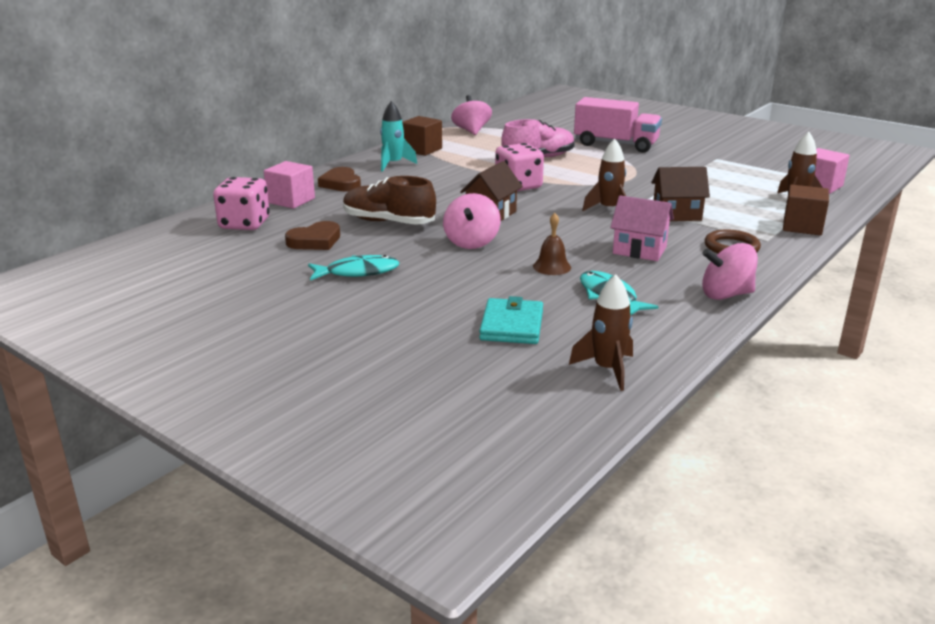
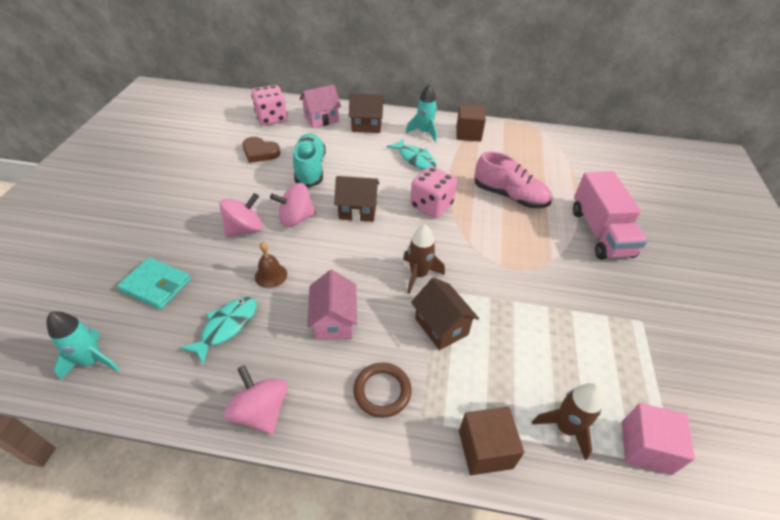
camera: 60 degrees right, 20 degrees up
pink cube [264,161,315,209] -> pink house [300,84,341,128]
turquoise fish [308,255,400,280] -> turquoise fish moved to [387,139,436,170]
brown heart [318,167,361,192] -> brown house [349,93,384,133]
brown shoe [343,176,436,225] -> turquoise shoe [293,133,326,188]
pink spinning top [451,95,492,135] -> pink spinning top moved to [219,193,263,237]
turquoise wallet [479,296,543,344] -> turquoise wallet turned 45 degrees clockwise [117,257,191,309]
brown rocket [569,274,633,391] -> turquoise rocket [47,311,120,380]

